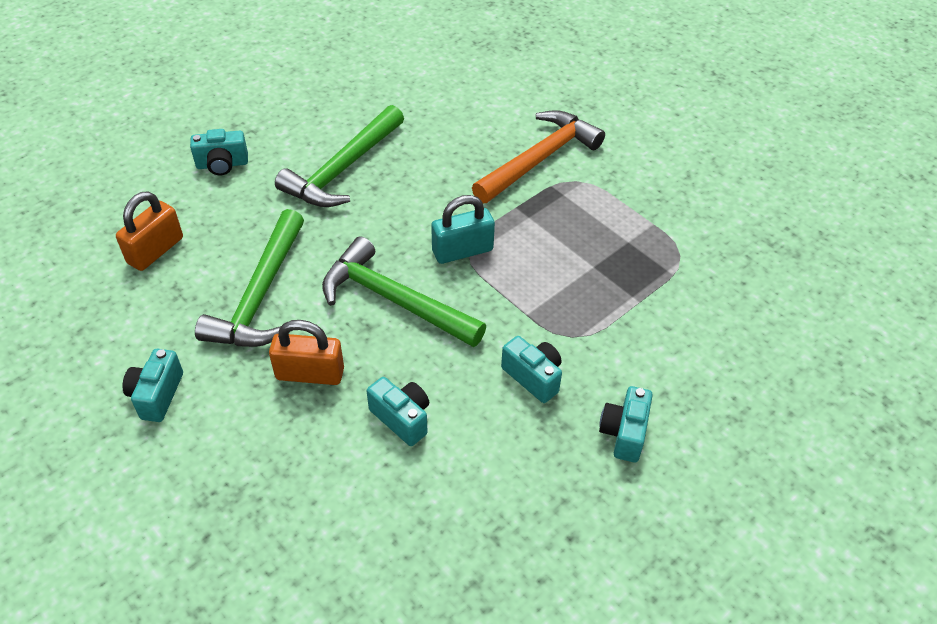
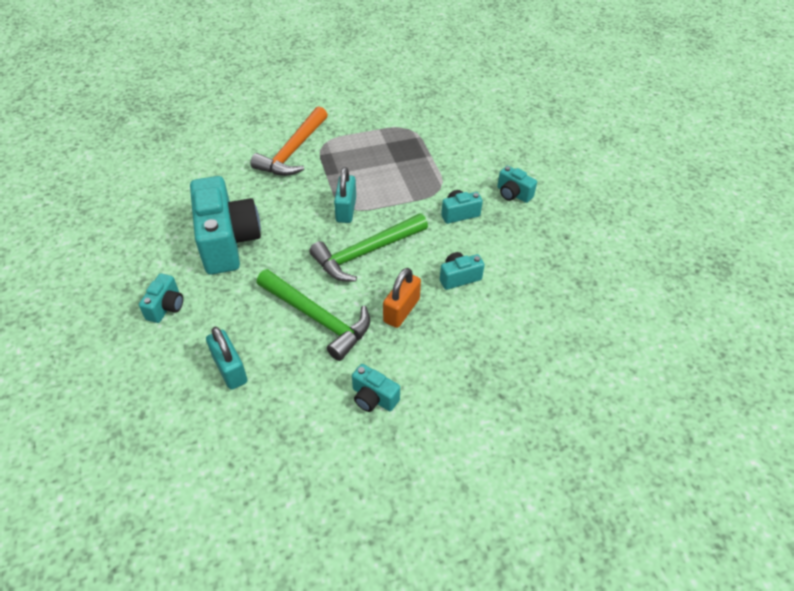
camera: 65 degrees left, 0 degrees up
orange padlock [116,191,183,271] -> turquoise padlock [206,327,247,390]
green hammer [275,105,404,207] -> turquoise camera [190,176,261,275]
orange hammer [472,110,605,203] -> orange hammer turned 135 degrees counterclockwise [251,106,328,176]

